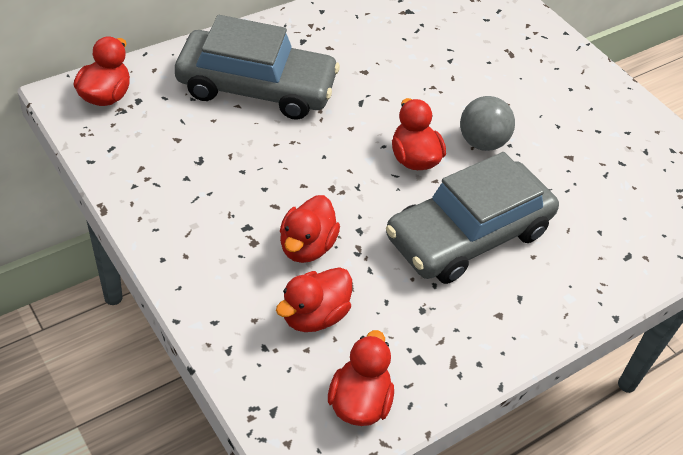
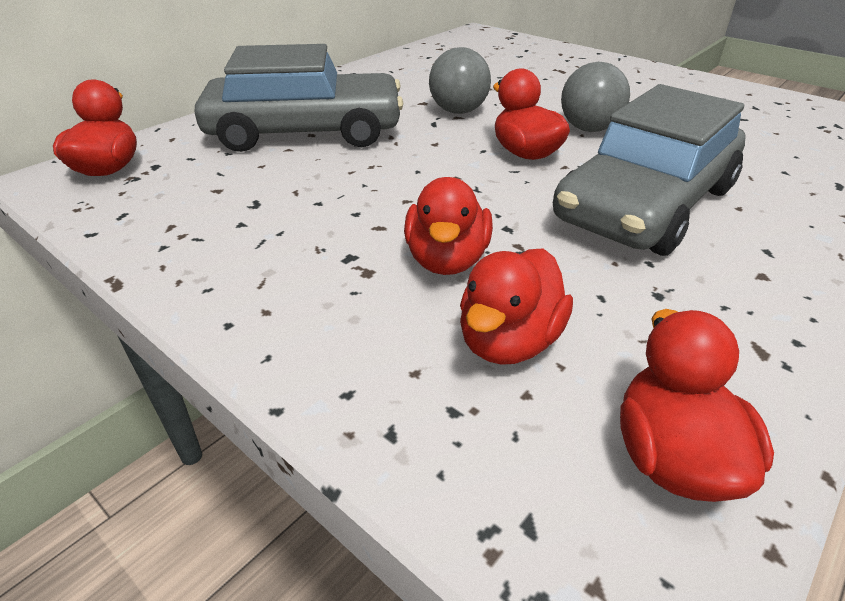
camera: 10 degrees left, 10 degrees down
none -> grey ball [429,47,491,114]

